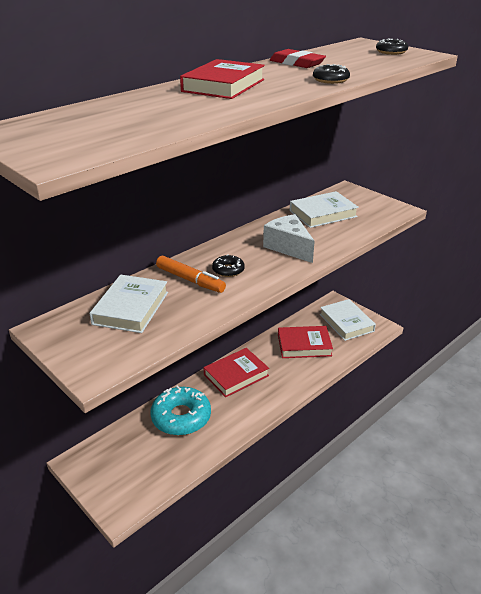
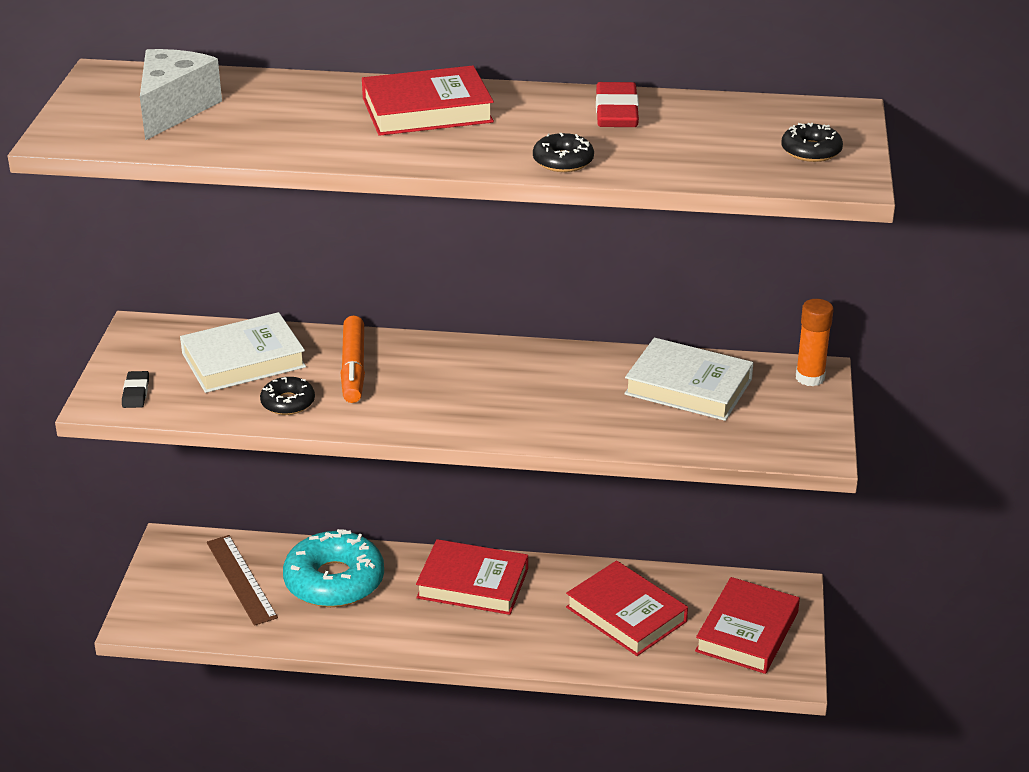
camera: 50 degrees right, 0 degrees up
black donut [212,254,245,277] -> black donut moved to [260,377,315,415]
white cheese [263,214,315,263] -> white cheese moved to [140,49,222,141]
white book [320,299,376,341] -> red book [695,577,800,674]
none -> black eraser [122,371,149,408]
none -> brown ruler [207,535,278,626]
none -> orange glue stick [796,299,834,386]

